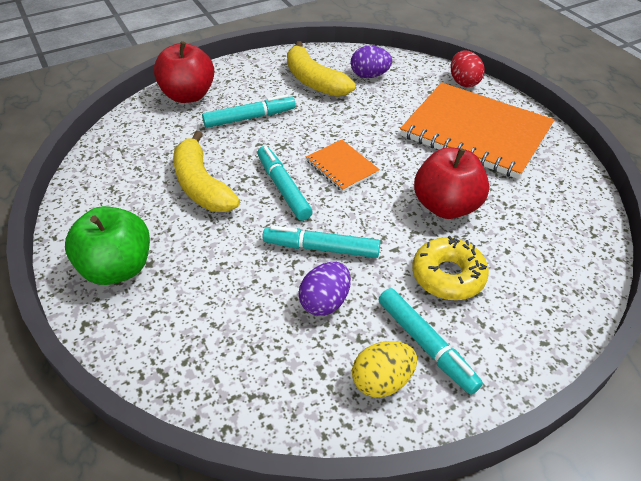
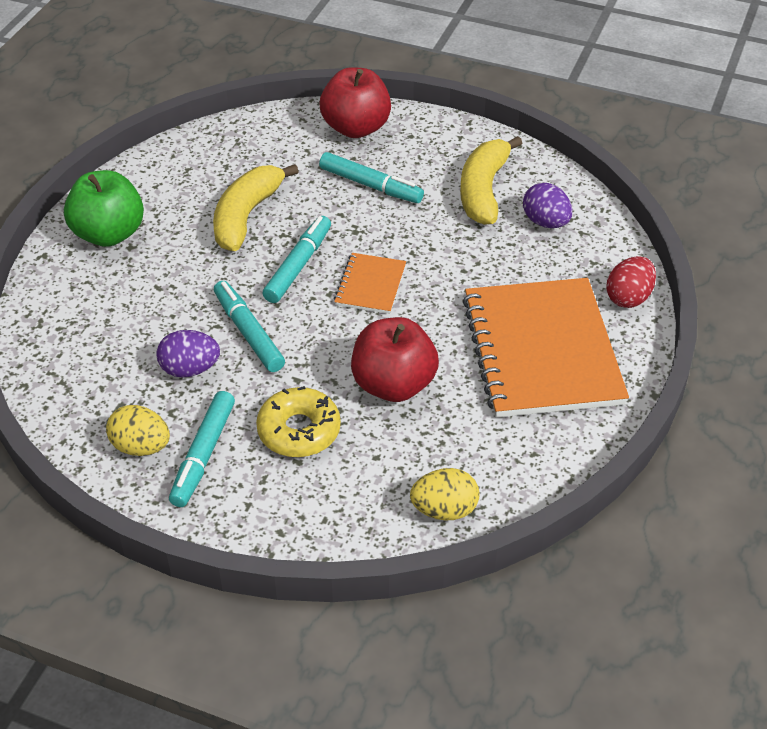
camera: 50 degrees right, 0 degrees up
none -> yellow egg [410,468,479,521]

